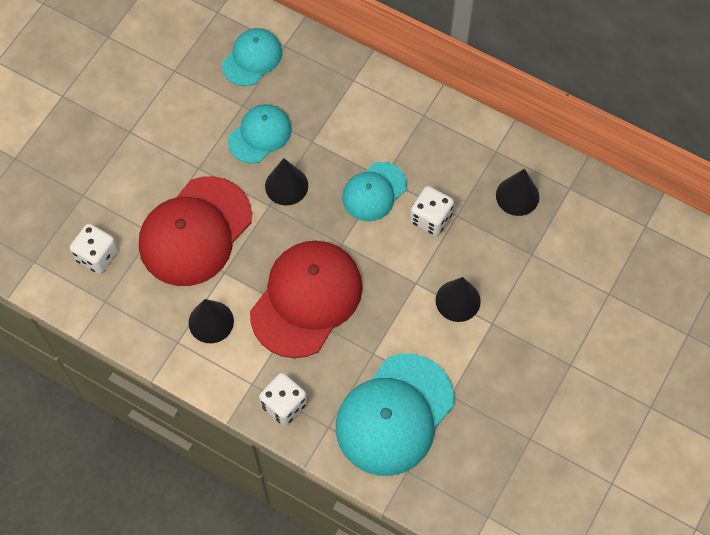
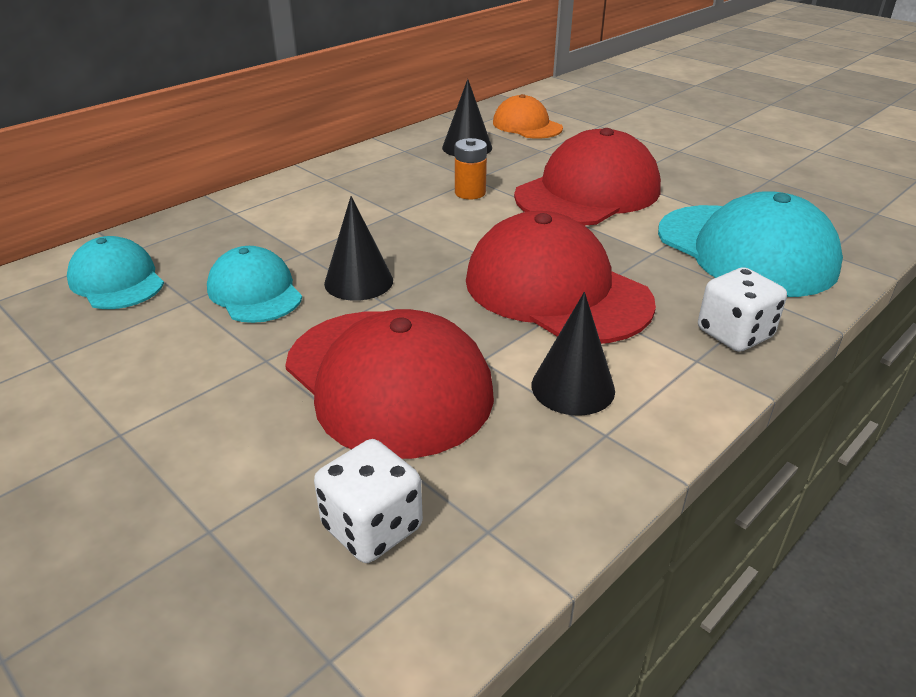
camera: 75 degrees left, 30 degrees down
turquoise cap [342,162,407,221] -> none
white dice [410,186,454,236] -> orange battery [455,138,487,199]
black cone [436,277,481,322] -> red cap [514,128,661,226]
none -> orange cap [493,94,563,139]

